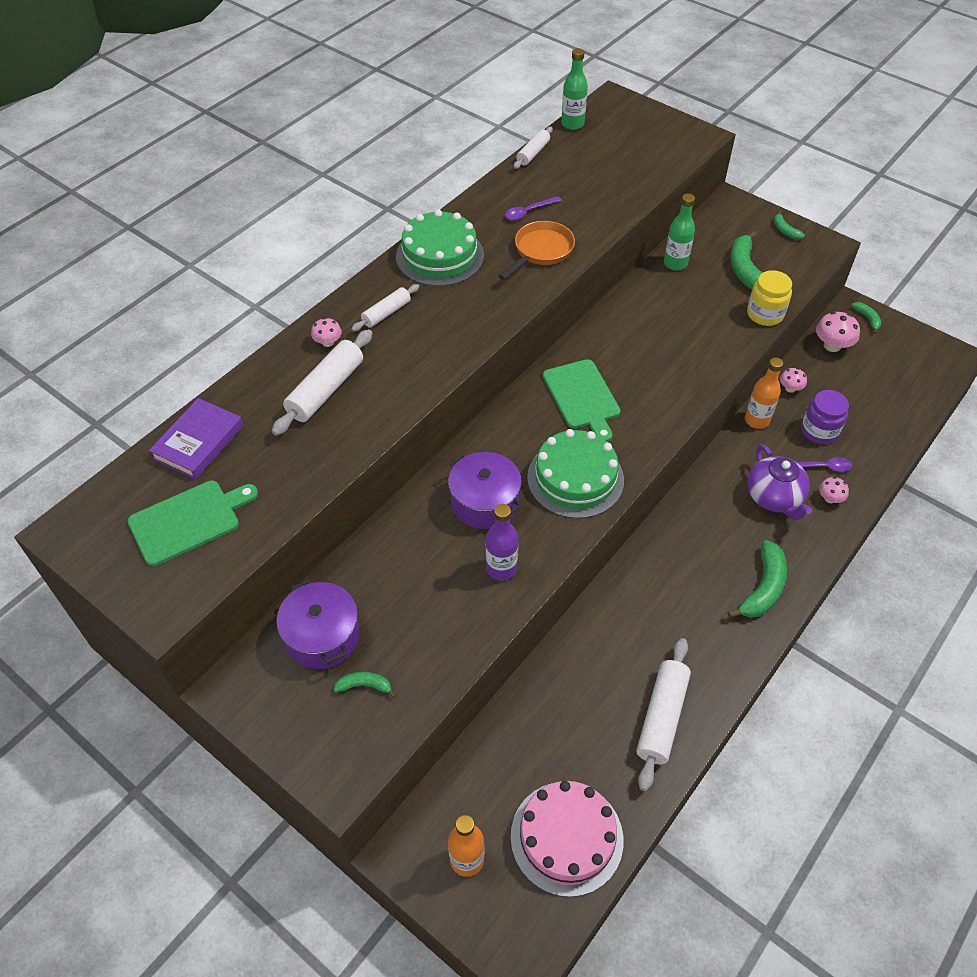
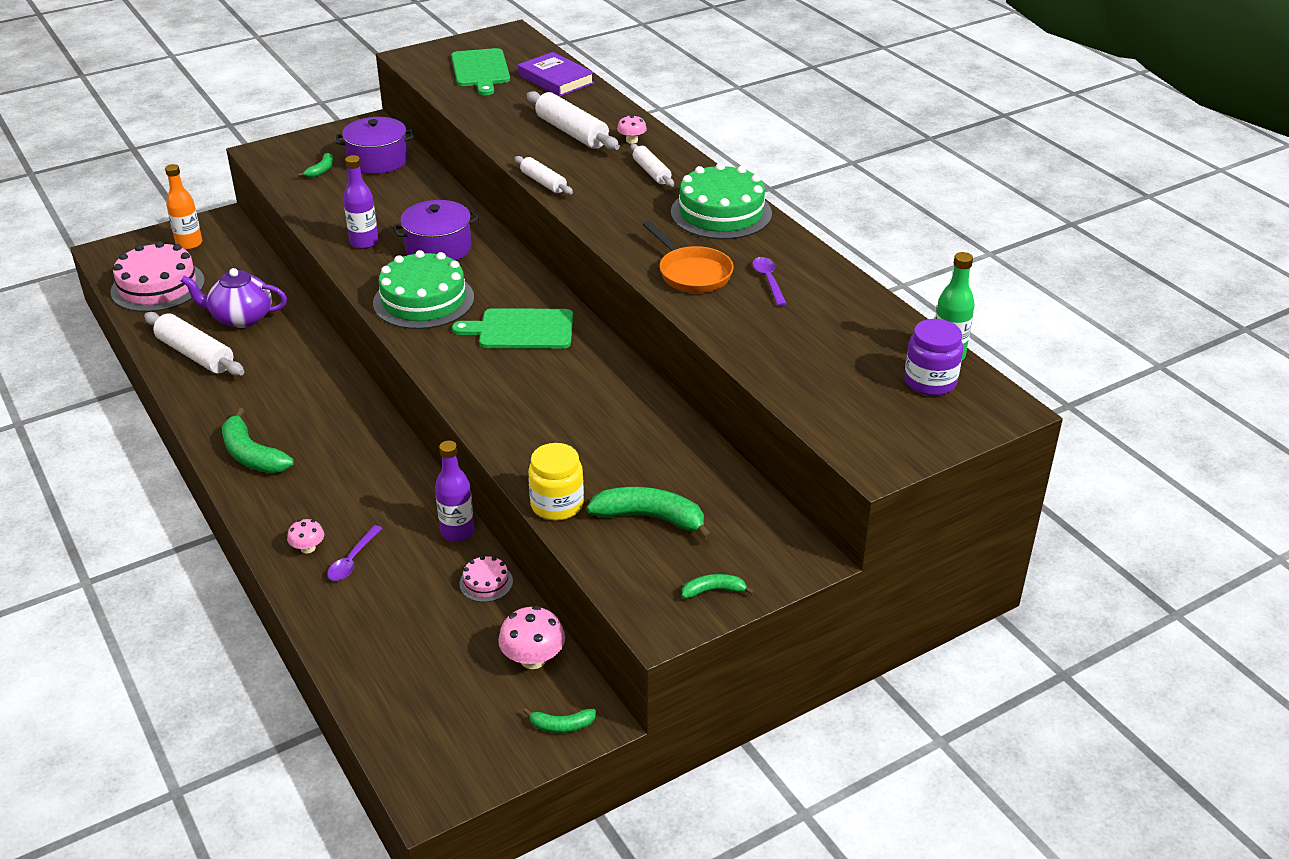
camera: 110 degrees right, 15 degrees down
white rolling pin [514,127,553,169] -> white rolling pin moved to [514,156,573,195]
green bottle [664,194,695,270] -> none
orange bottle [745,357,783,429] -> purple bottle [435,441,474,542]
purple teapot [747,444,812,520] -> purple teapot moved to [181,268,287,328]
pink mushroom [780,368,807,393] -> pink cake [459,556,513,602]
purple jar [801,390,849,444] -> purple jar moved to [904,319,963,396]

